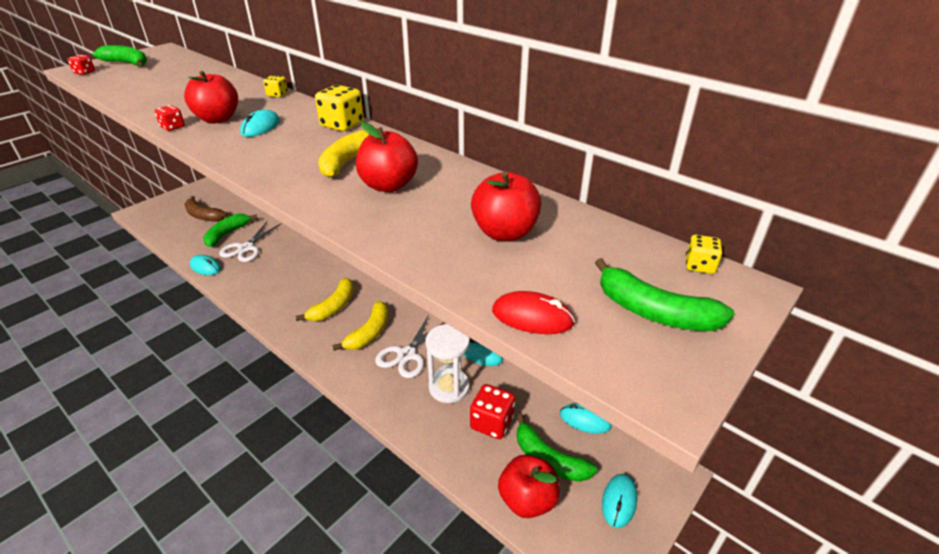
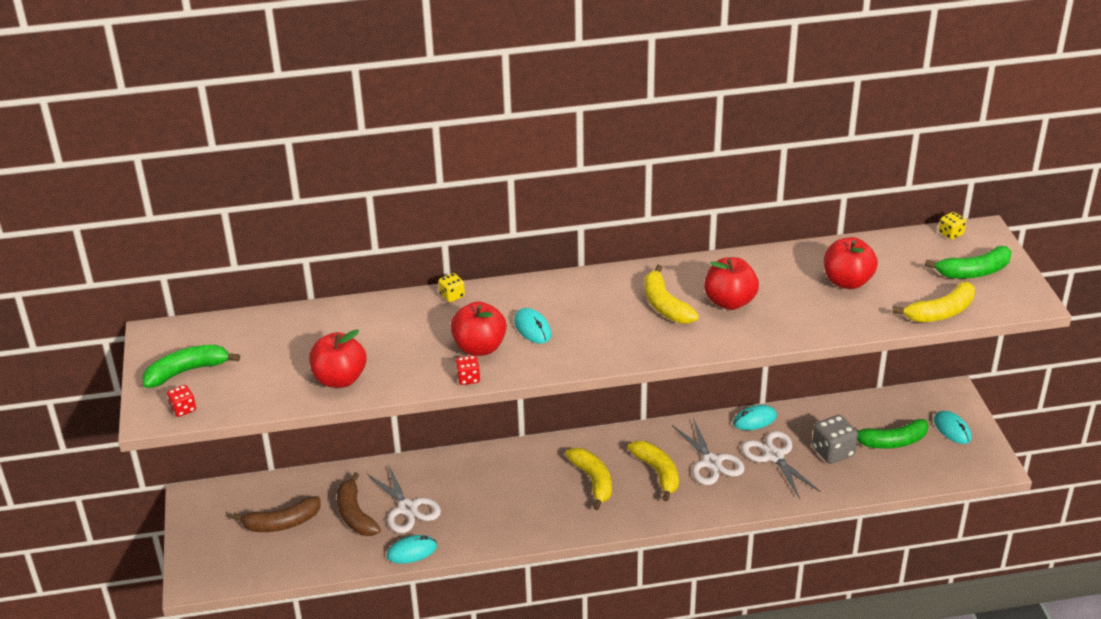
camera: 50 degrees left, 0 degrees up
green banana [203,214,258,247] -> brown banana [337,472,381,536]
yellow dice [315,85,364,131] -> none
white hourglass [426,324,470,403] -> white scissors [741,431,821,499]
red dice [470,384,515,439] -> grey dice [812,415,858,464]
red mouse [492,291,575,334] -> yellow banana [893,282,975,322]
red apple [498,455,559,518] -> red apple moved to [309,329,366,388]
turquoise mouse [560,403,612,434] -> none

